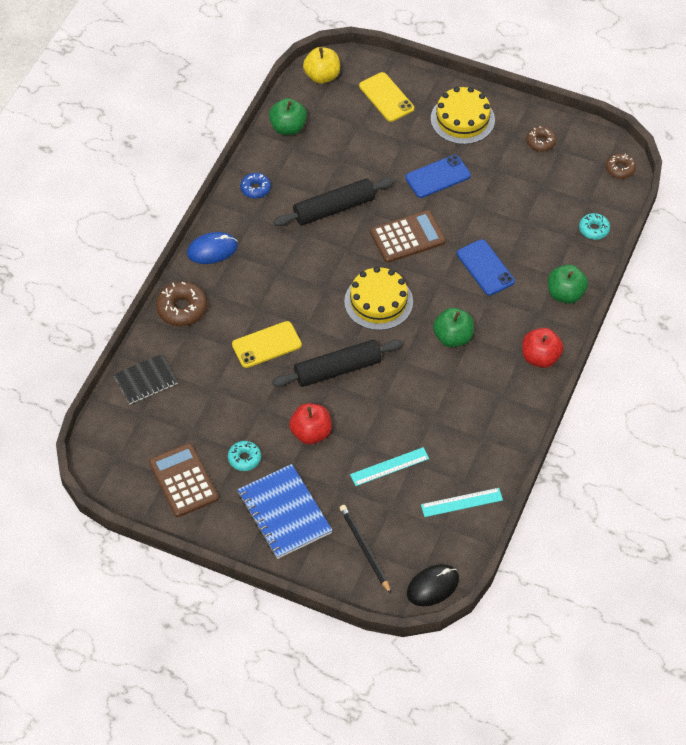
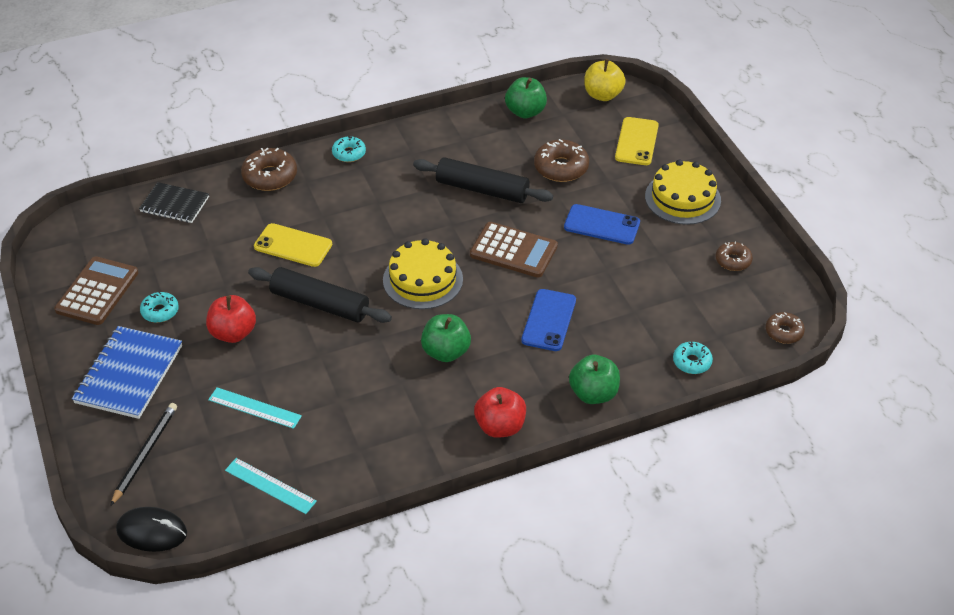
camera: 45 degrees right, 10 degrees down
blue mouse [187,232,238,264] -> turquoise donut [332,136,366,162]
blue donut [240,173,271,199] -> none
none -> brown donut [534,139,589,182]

